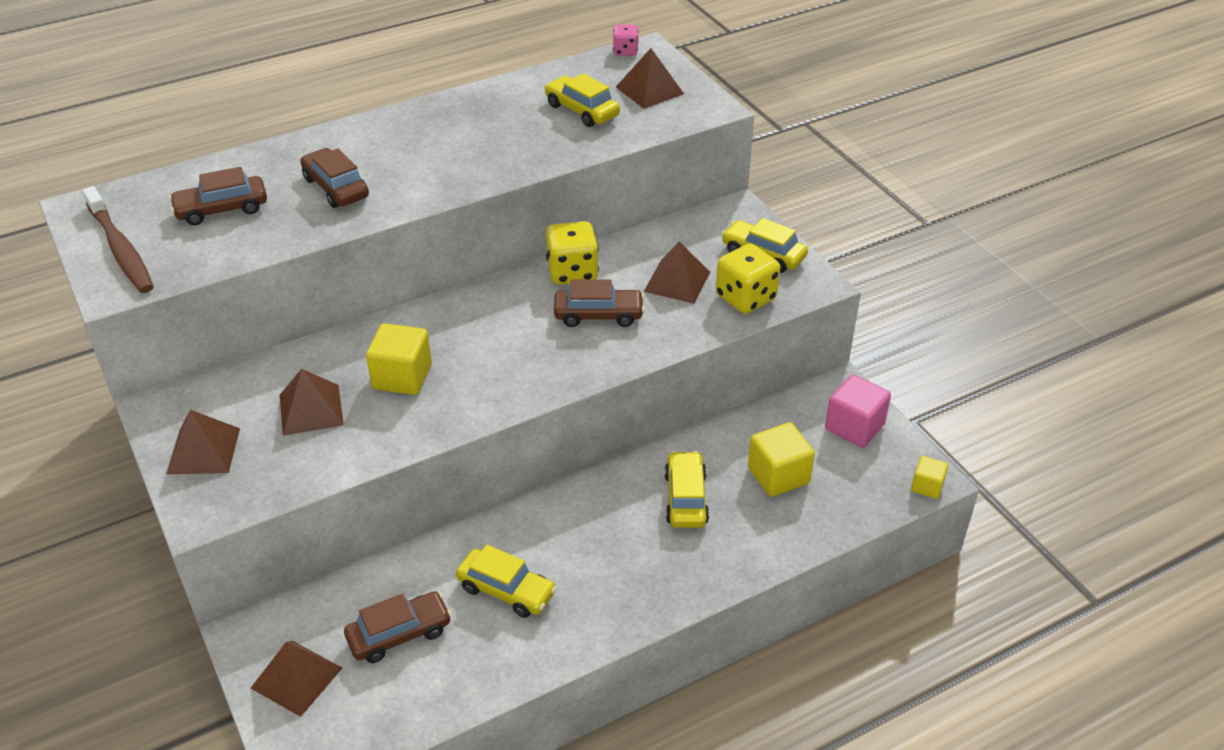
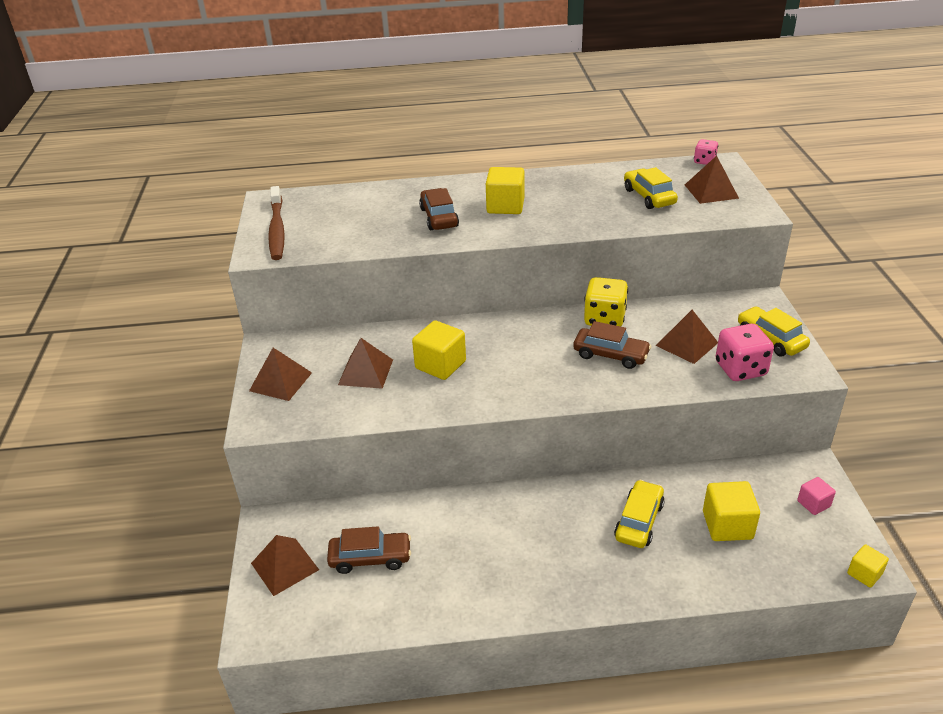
camera: 25 degrees right, 5 degrees down
brown car [169,167,267,225] -> none
yellow car [456,544,557,618] -> none
yellow dice [716,243,780,314] -> pink dice [715,324,774,381]
pink cube [825,375,891,448] -> pink cube [797,477,836,515], size x0.58
none -> yellow cube [486,167,524,214]

